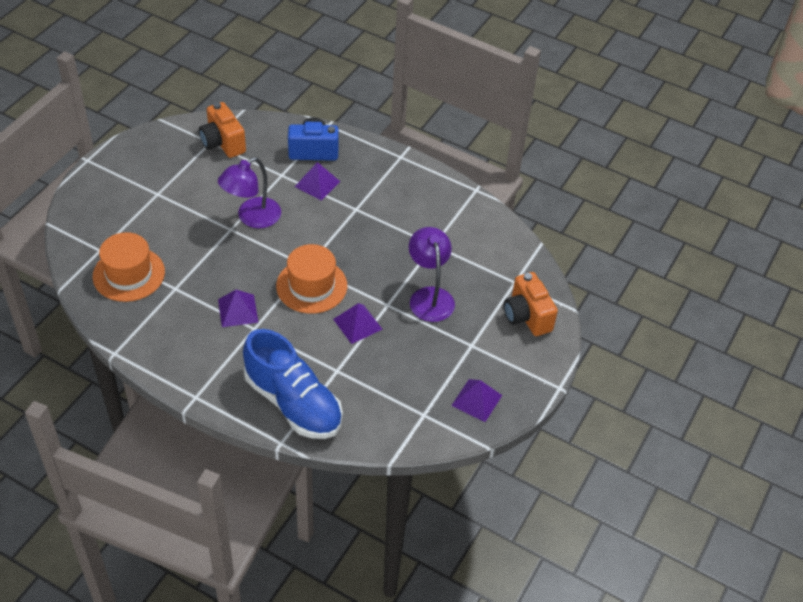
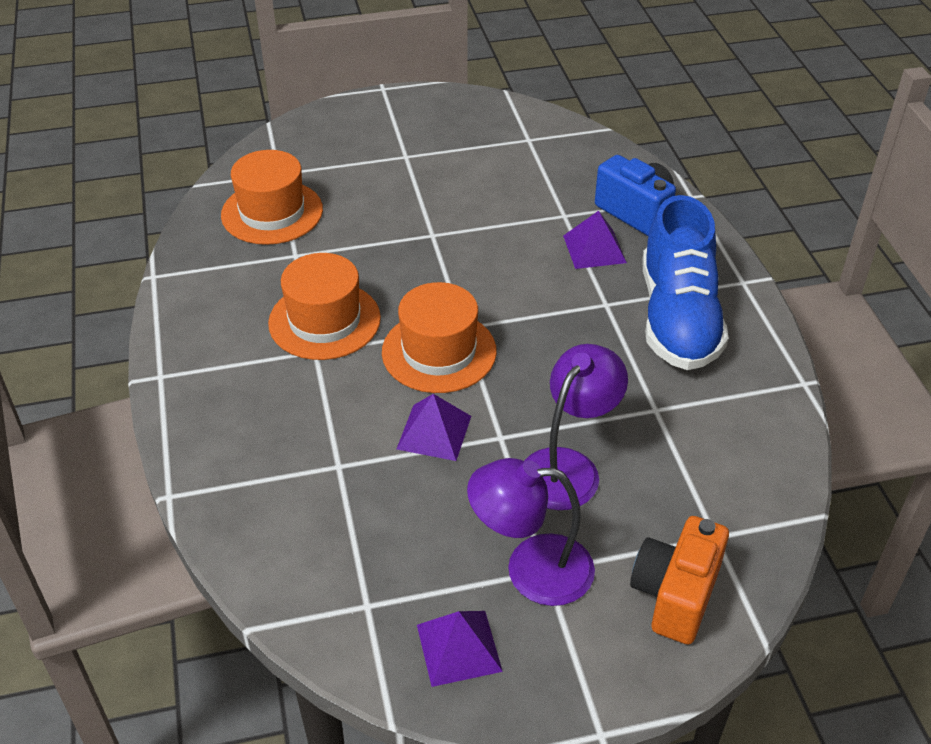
camera: 50 degrees right, 5 degrees down
orange camera [199,102,246,158] -> none
purple lamp [218,157,281,228] -> purple lamp moved to [467,458,595,606]
purple pyramid [218,290,258,327] -> orange hat [268,253,381,360]
blue shoe [243,329,343,439] -> blue shoe moved to [642,195,729,370]

